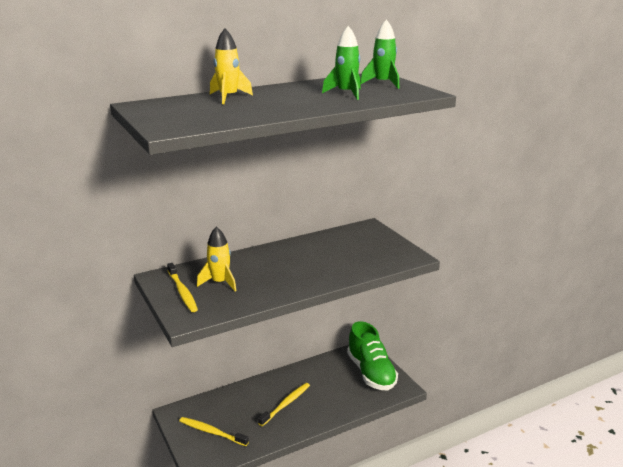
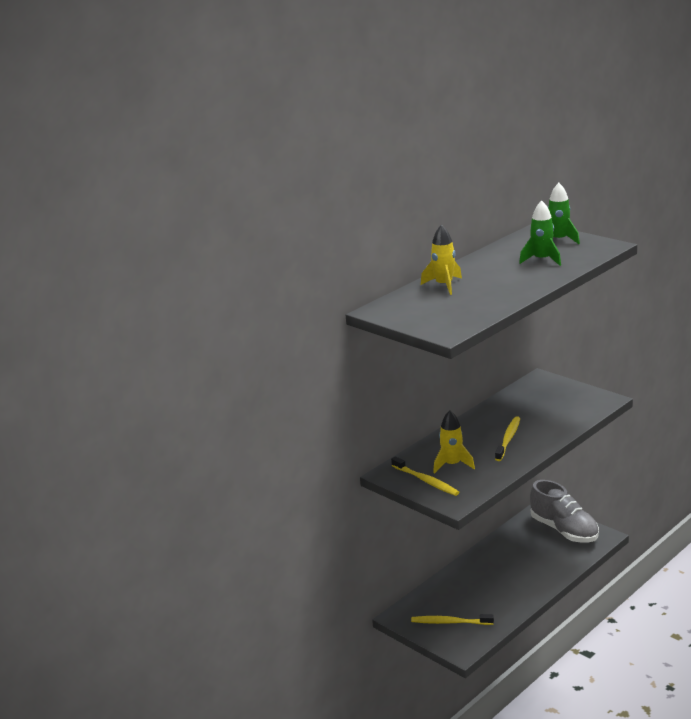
camera: 15 degrees left, 0 degrees up
yellow toothbrush [258,383,310,426] -> yellow toothbrush moved to [495,416,520,461]
green shoe [347,321,398,390] -> grey shoe [530,480,599,542]

